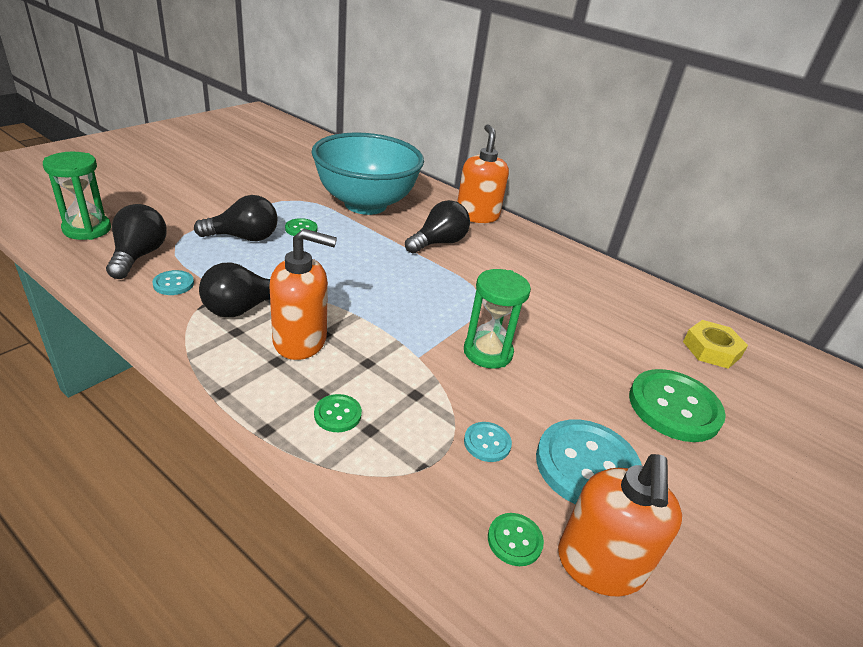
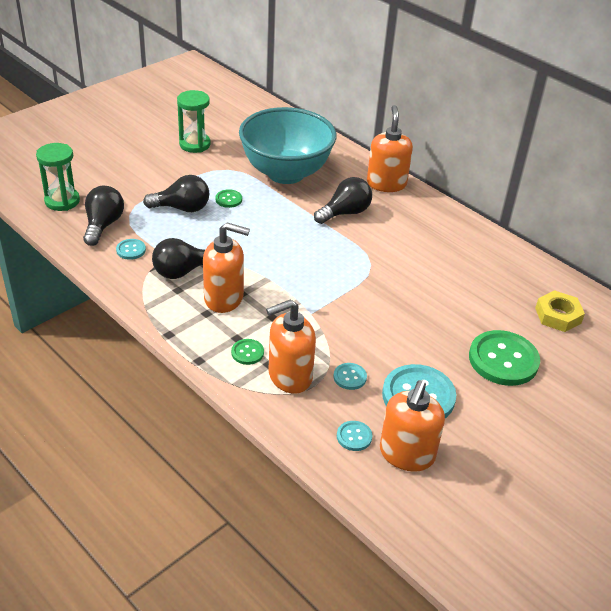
camera: 10 degrees right, 5 degrees up
green hourglass [464,269,531,369] -> green hourglass moved to [177,90,211,153]
green button [488,513,544,566] -> turquoise button [337,421,372,451]
none -> orange soap dispenser [266,300,316,394]

